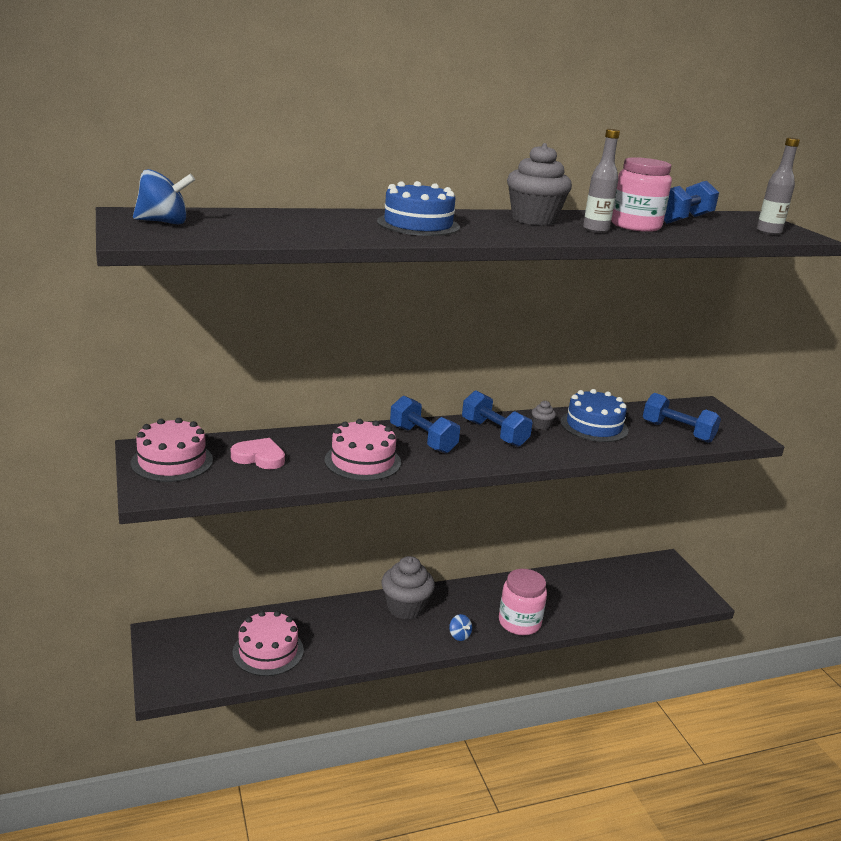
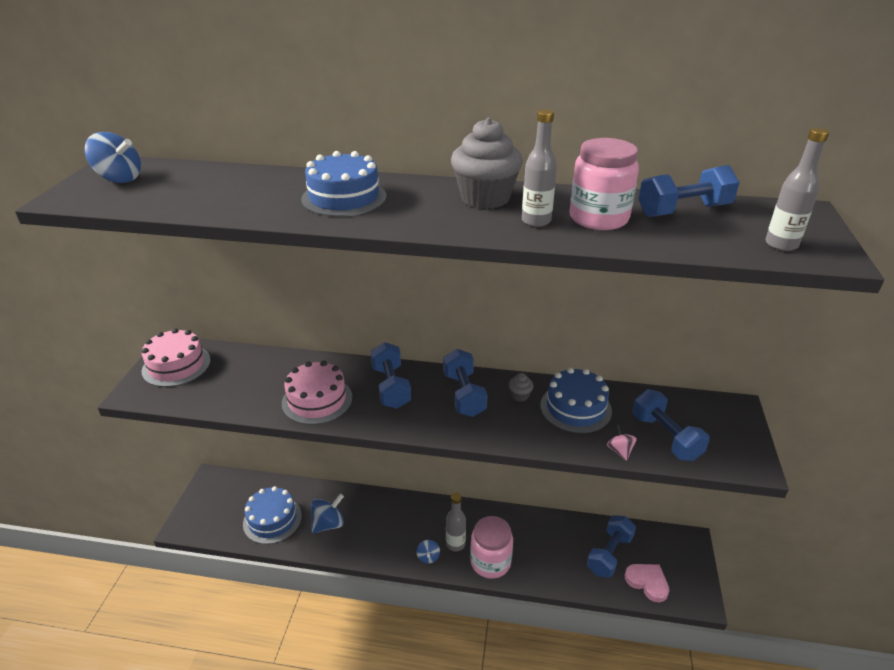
camera: 30 degrees right, 10 degrees up
pink heart [231,438,285,469] -> pink heart moved to [625,564,670,602]
pink cake [233,611,304,676] -> blue cake [243,486,302,544]
grey cupcake [381,556,435,620] -> none
none -> blue spinning top [311,494,344,534]
none -> grey bottle [446,493,466,551]
none -> blue dumbbell [587,515,636,578]
none -> pink spinning top [607,425,637,461]

